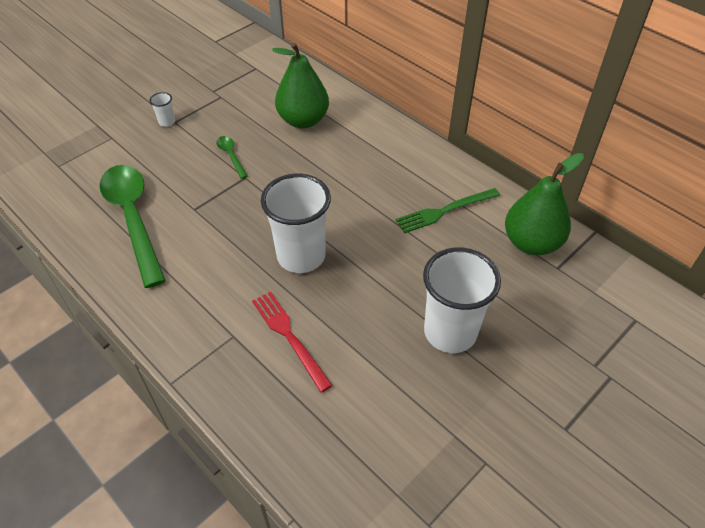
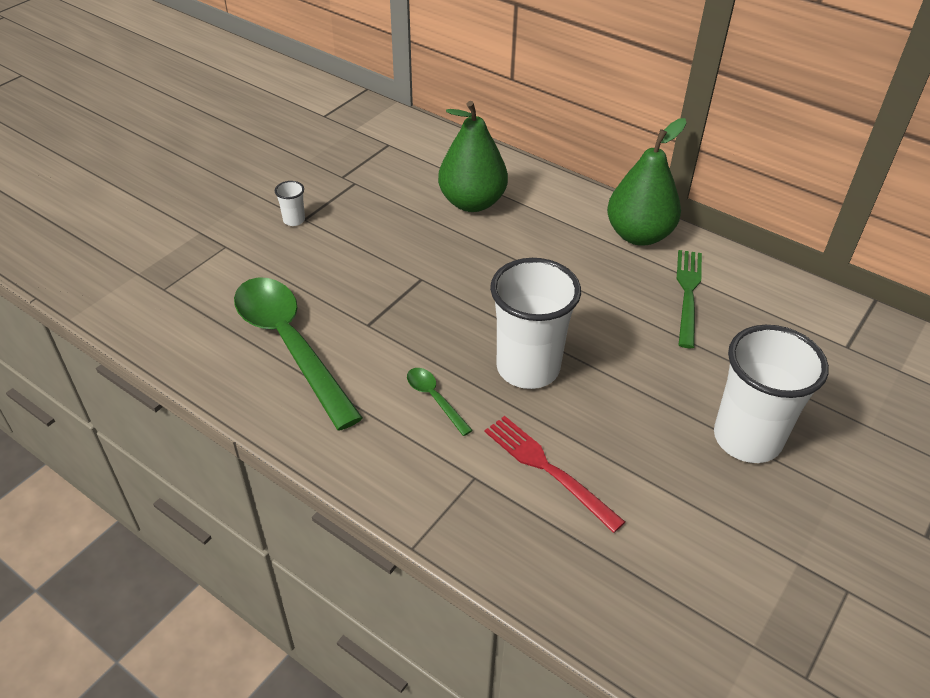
camera: 10 degrees left, 5 degrees down
green spoon [217,136,248,179] -> green spoon moved to [407,368,473,436]
green fork [396,188,500,233] -> green fork turned 135 degrees clockwise [677,250,702,348]
green pear [505,153,584,255] -> green pear moved to [607,118,686,246]

